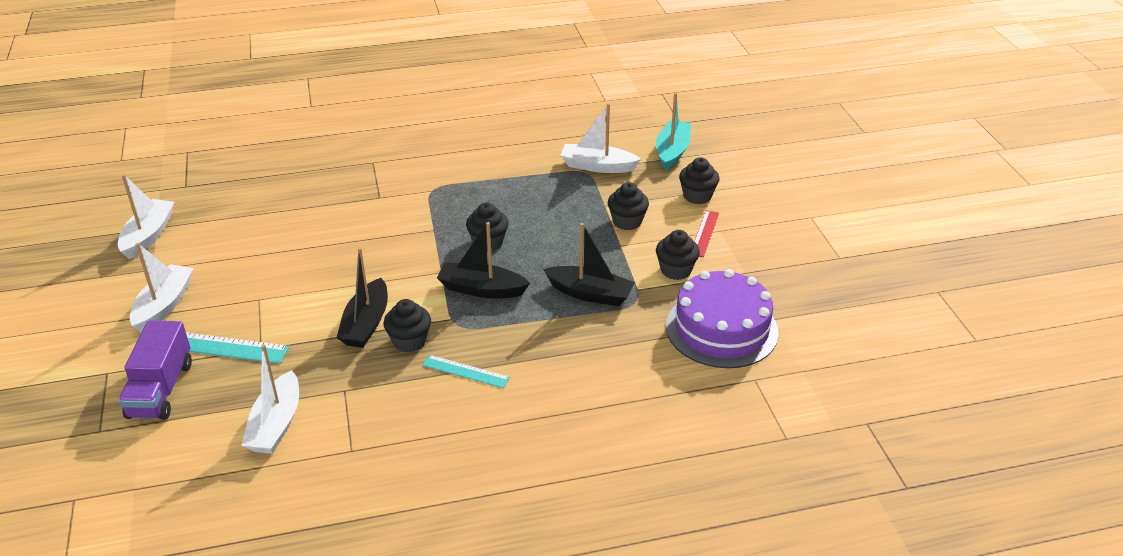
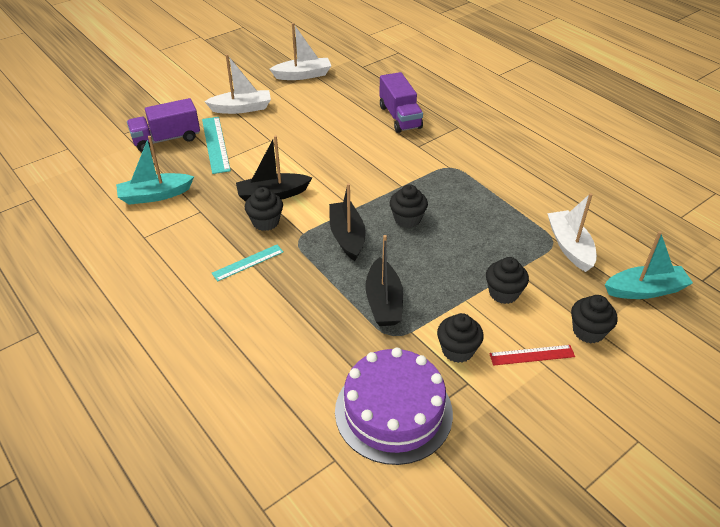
camera: 65 degrees right, 5 degrees up
white boat [241,344,299,454] -> turquoise boat [116,136,194,205]
turquoise ruler [422,355,510,388] -> turquoise ruler turned 60 degrees clockwise [212,245,283,281]
none -> purple truck [379,72,423,133]

